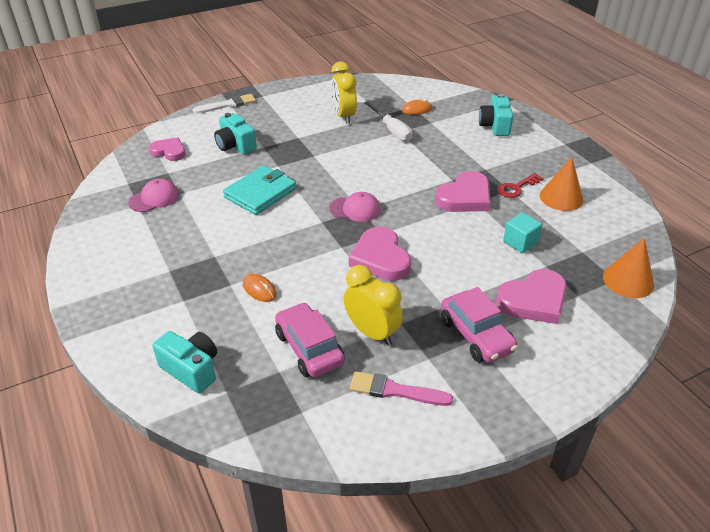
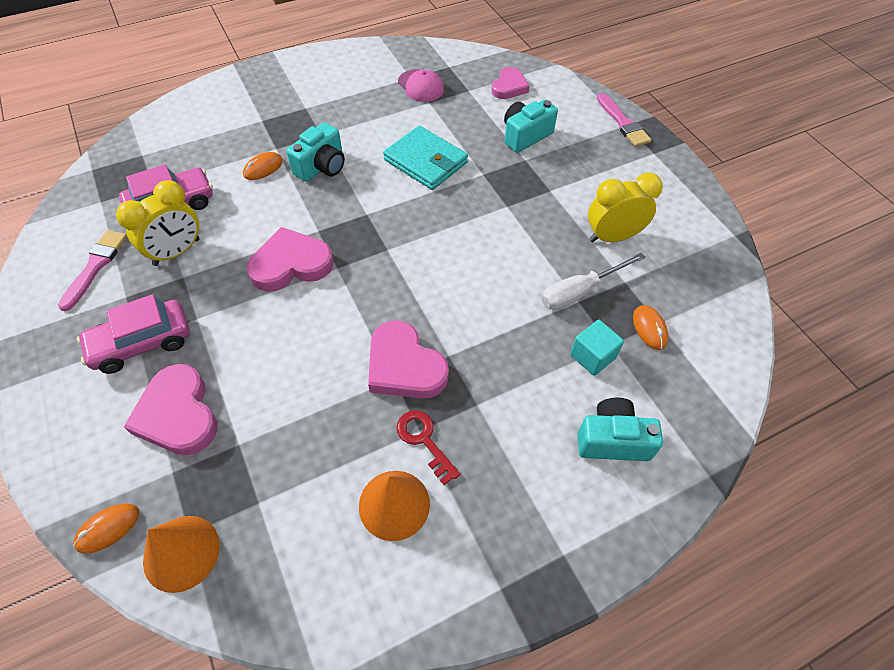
camera: 90 degrees right, 15 degrees up
turquoise camera [152,331,217,393] -> turquoise camera moved to [286,122,345,182]
white brush [193,94,256,114] -> pink brush [597,93,651,147]
pink cap [329,192,380,222] -> none
turquoise cube [503,212,542,253] -> turquoise cube moved to [570,320,624,376]
none -> orange mouse [73,504,139,554]

